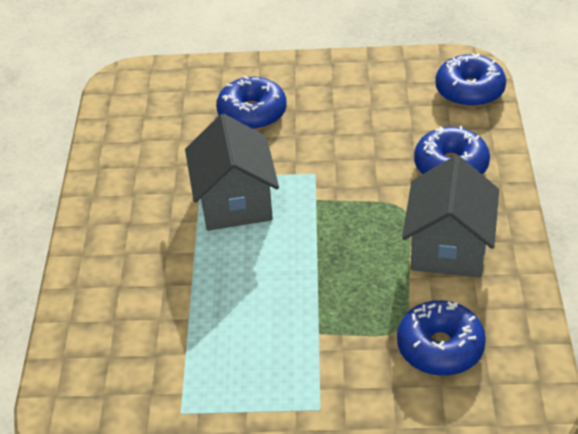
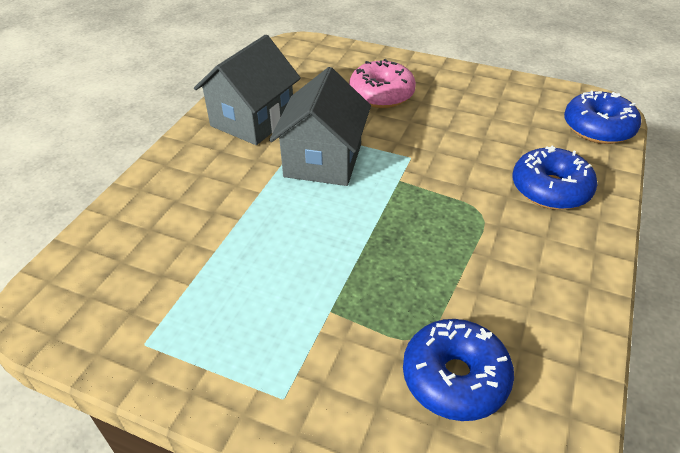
camera: 20 degrees right, 0 degrees up
blue donut [216,76,287,130] -> pink donut [349,59,416,108]
grey house [402,155,499,278] -> grey house moved to [194,35,301,145]

